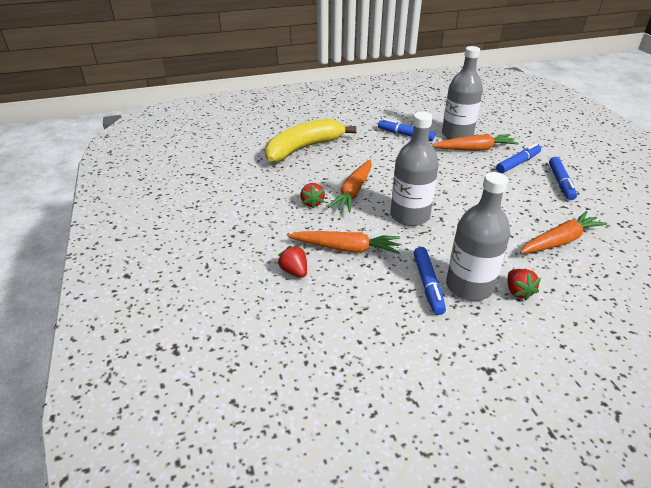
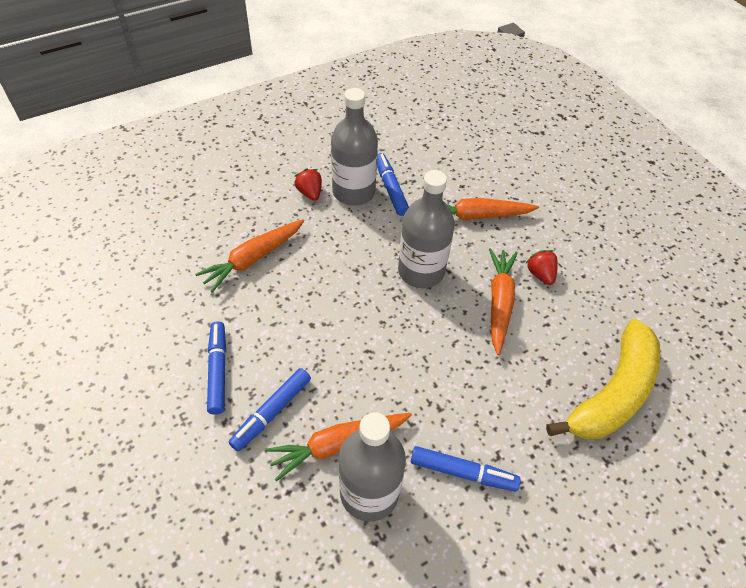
camera: 165 degrees right, 15 degrees up
red strawberry [277,246,307,278] -> none

